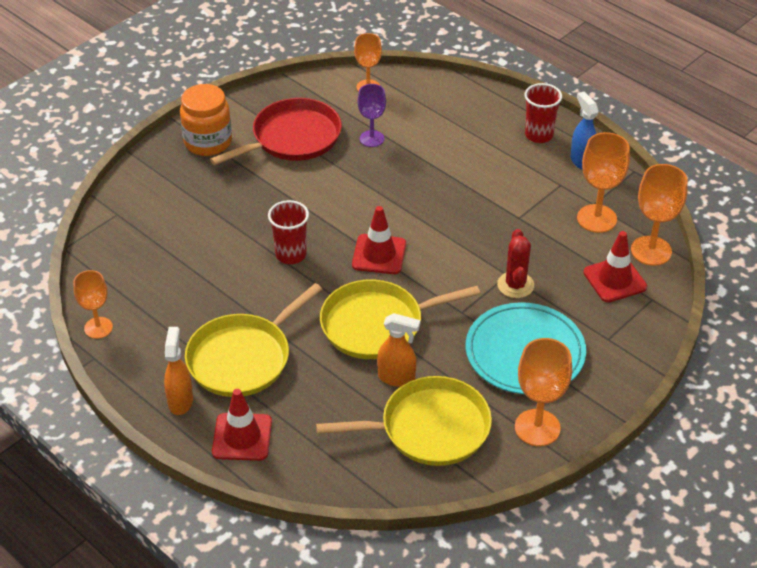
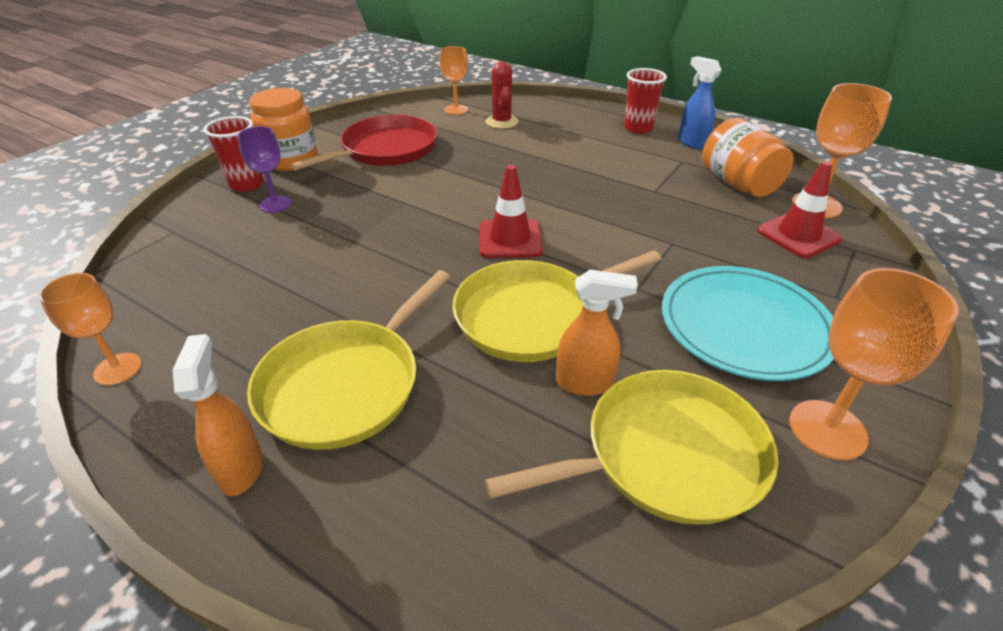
camera: 10 degrees left, 5 degrees down
red traffic cone [212,389,272,461] -> none
red cup [268,200,309,264] -> red cup moved to [204,116,264,192]
purple goblet [358,84,386,147] -> purple goblet moved to [237,126,292,213]
red cactus [497,229,534,298] -> red cactus moved to [486,61,519,129]
orange goblet [577,132,630,233] -> orange jar [702,118,794,197]

